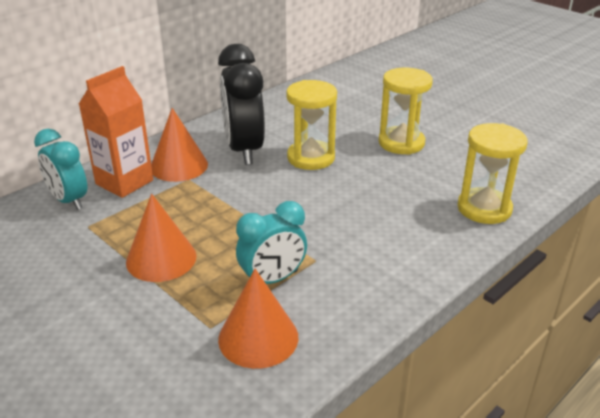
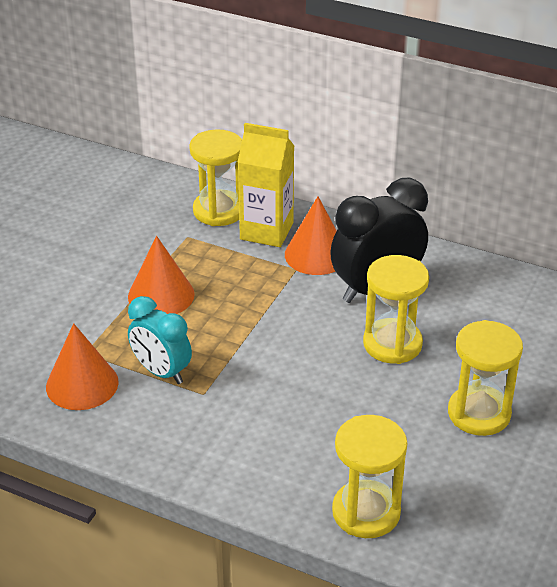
camera: 70 degrees right, 5 degrees up
turquoise clock [34,129,87,210] -> yellow hourglass [189,129,242,226]
orange carton [79,66,153,198] -> yellow carton [238,123,294,247]

